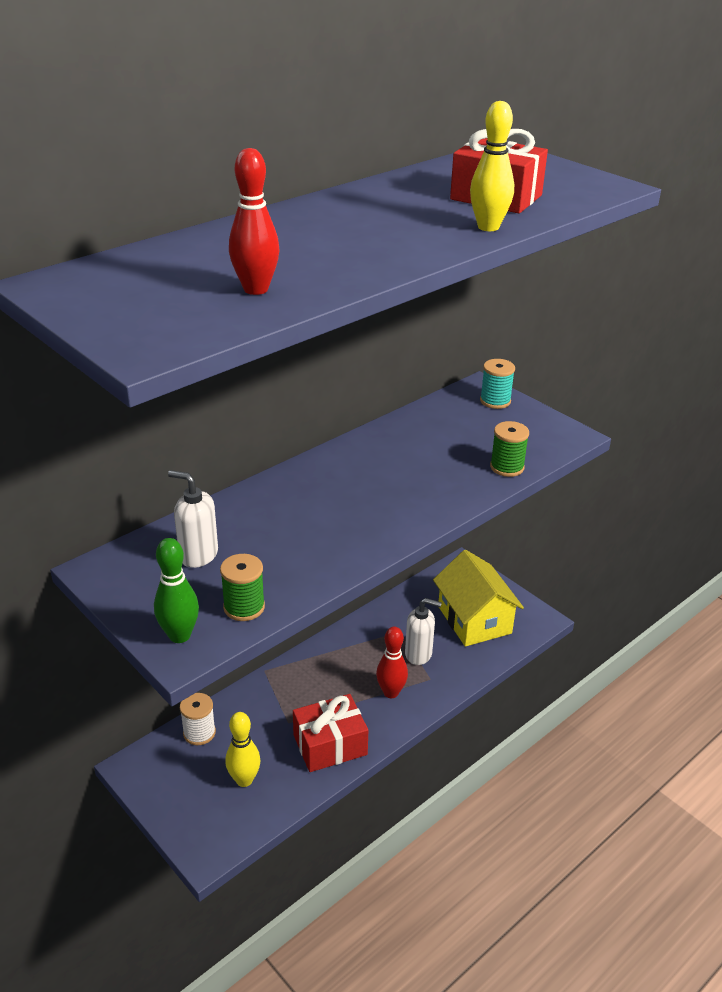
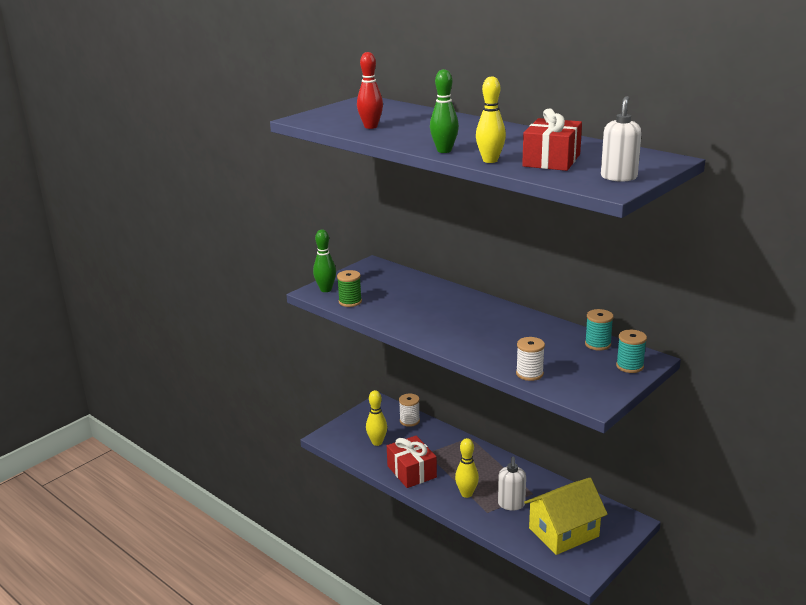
camera: 85 degrees right, 10 degrees down
white soap dispenser [168,470,218,568] -> white soap dispenser moved to [601,96,642,182]
red bowling pin [376,627,408,698] -> yellow bowling pin [455,438,479,498]
green spool [490,421,529,477] -> white spool [516,337,545,381]
none -> green bowling pin [430,69,459,153]
none -> turquoise spool [585,309,614,351]

